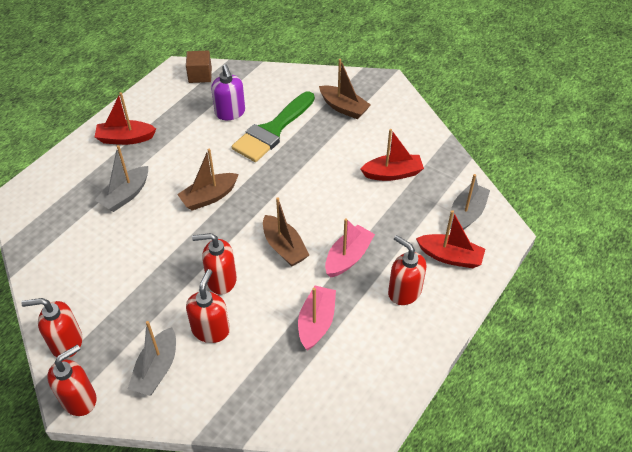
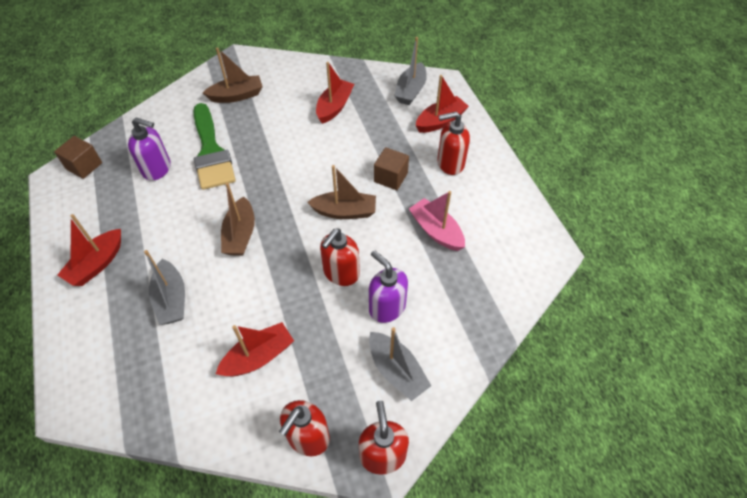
camera: 55 degrees left, 5 degrees up
red soap dispenser [186,269,230,343] -> purple soap dispenser [369,250,408,323]
pink boat [325,218,375,278] -> brown cube [374,147,409,190]
grey boat [451,174,490,230] -> grey boat turned 135 degrees counterclockwise [394,37,427,105]
none -> red boat [216,322,294,376]

